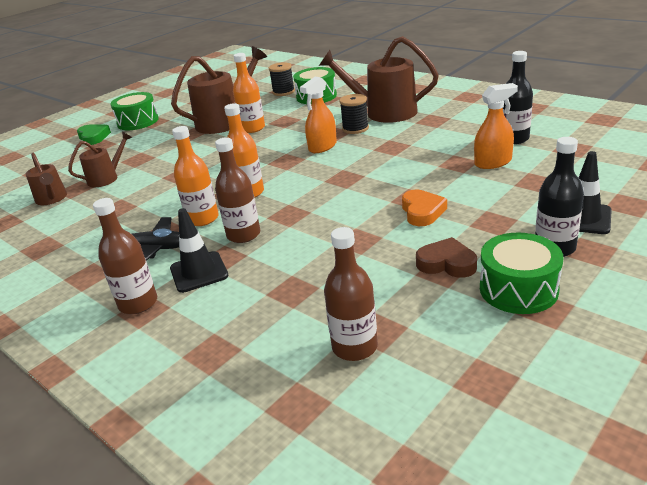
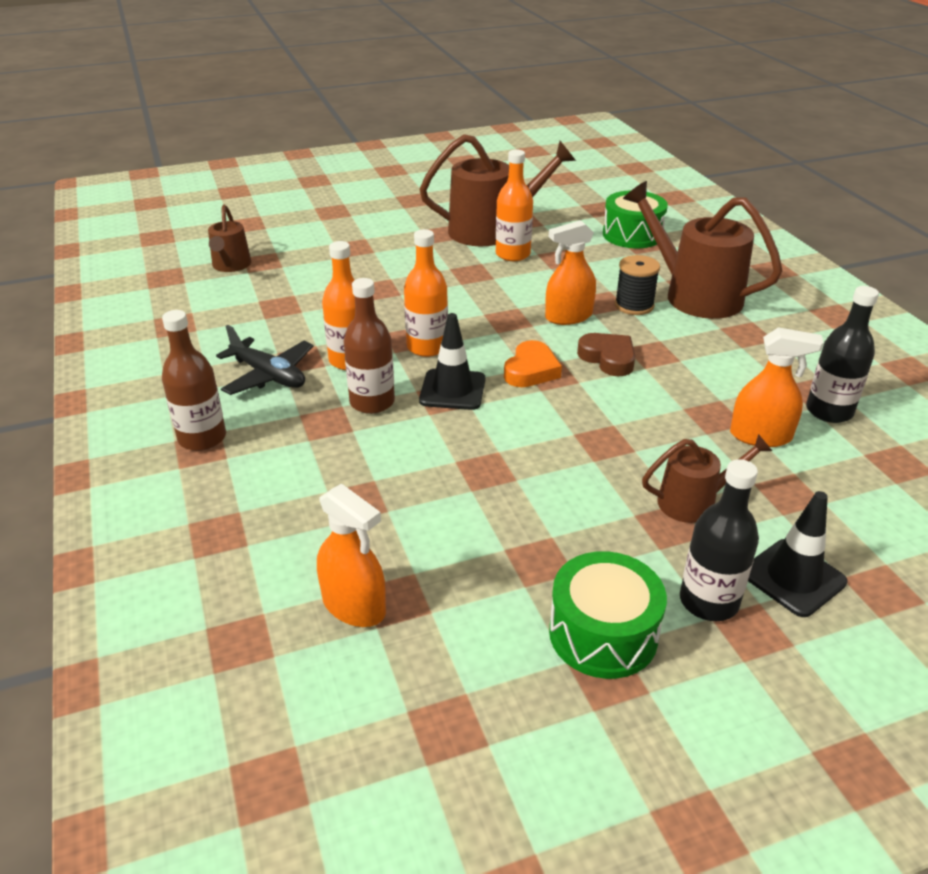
camera: 25 degrees right, 5 degrees up
brown watering can [68,132,132,187] -> brown watering can moved to [642,434,772,523]
green heart [77,124,111,145] -> none
green drum [110,92,159,130] -> none
black traffic cone [170,208,228,293] -> black traffic cone moved to [419,313,485,410]
black spool [269,62,295,96] -> none
brown bottle [324,227,378,361] -> orange spray bottle [317,483,386,627]
orange heart [402,190,447,226] -> orange heart moved to [504,340,562,387]
brown heart [416,237,477,278] -> brown heart moved to [577,333,635,376]

